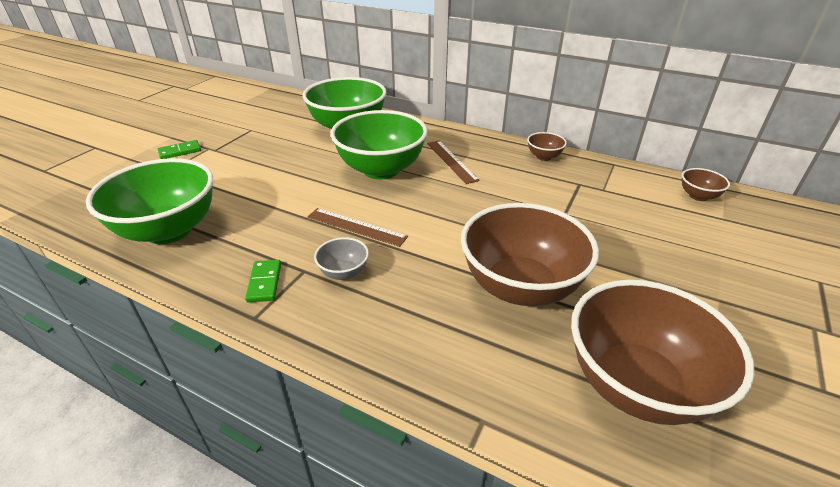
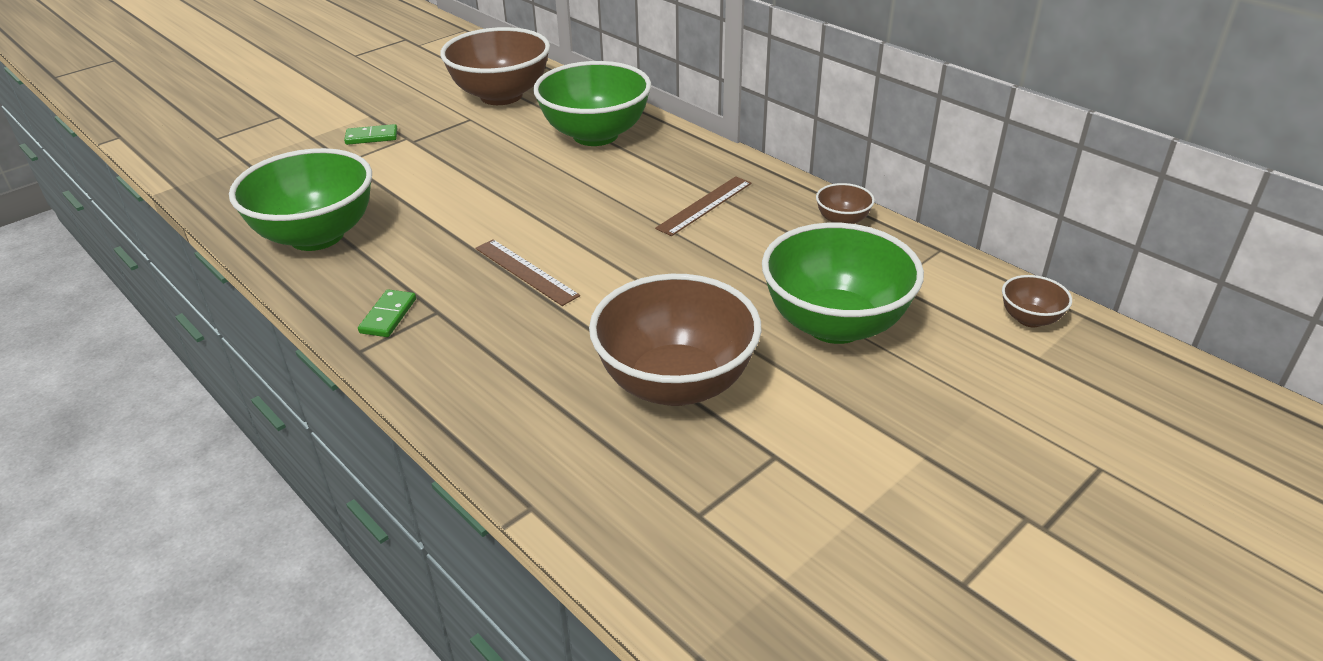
camera: 20 degrees right, 0 degrees up
grey bowl [314,237,369,280] -> none
green bowl [330,110,428,179] -> green bowl moved to [762,223,924,344]
brown ruler [427,141,480,184] -> brown ruler turned 45 degrees clockwise [655,176,752,236]
brown bowl [571,280,755,425] -> brown bowl moved to [440,27,550,105]

